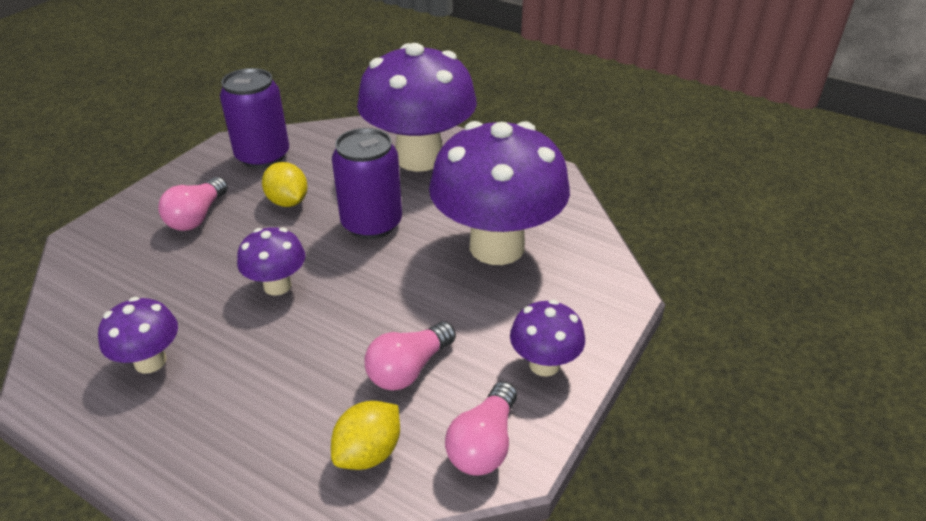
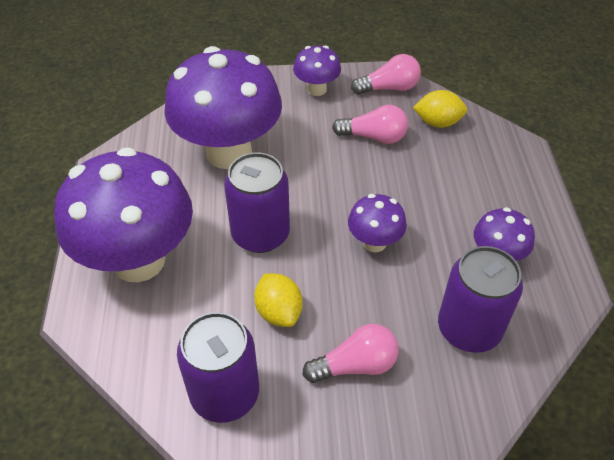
camera: 125 degrees left, 10 degrees up
yellow lemon [262,162,308,207] -> yellow lemon turned 45 degrees counterclockwise [254,273,303,327]
none -> purple can [438,246,523,353]

